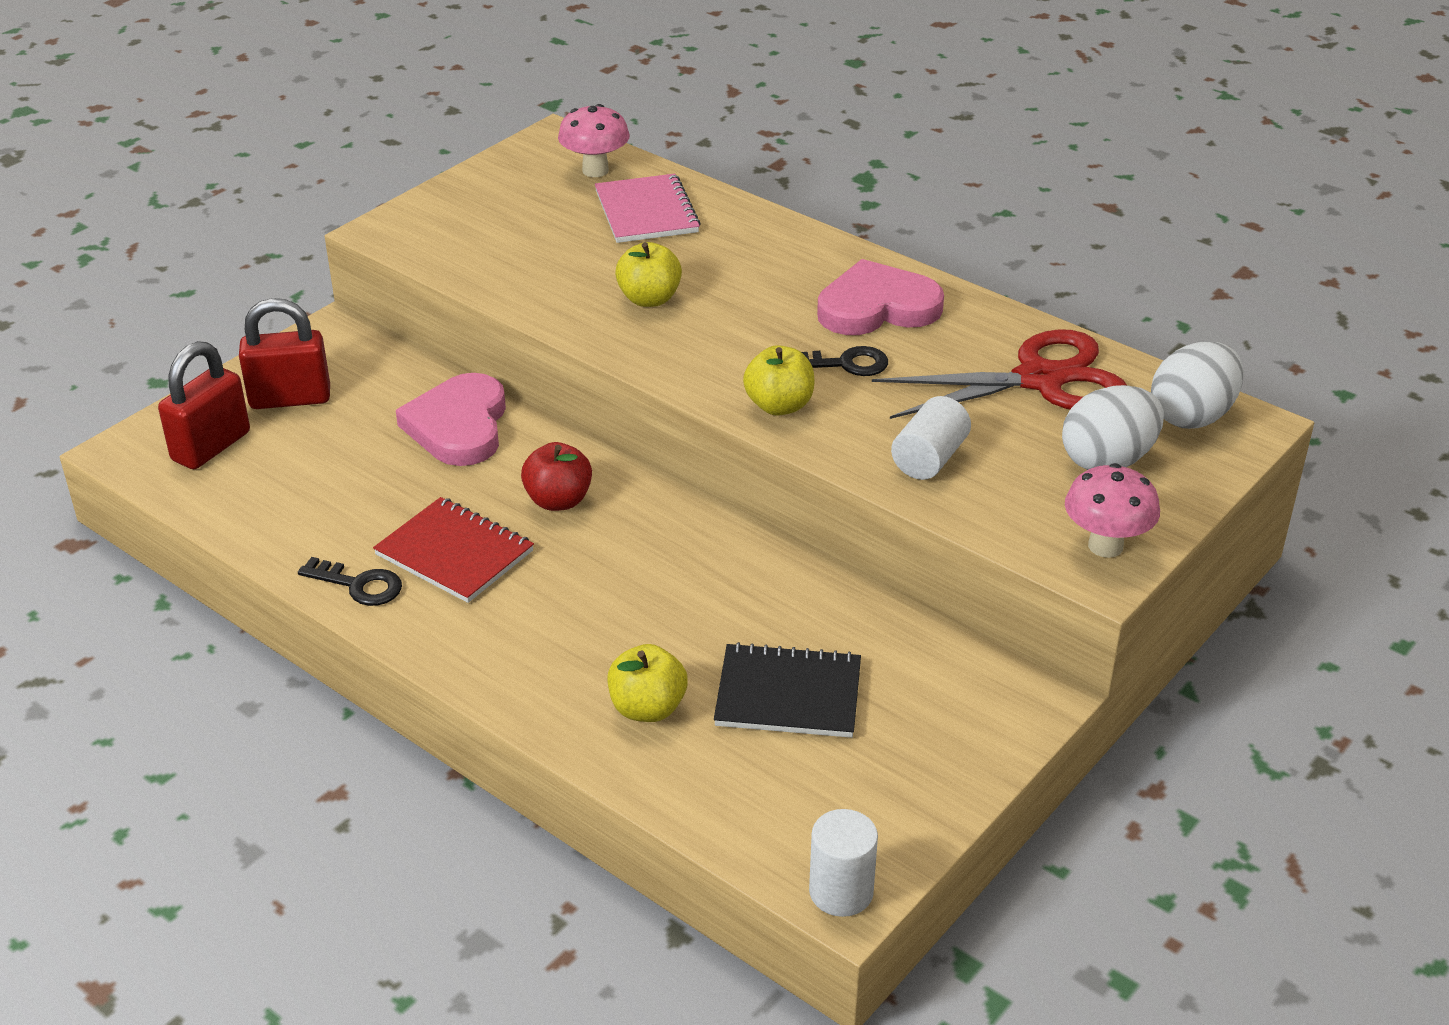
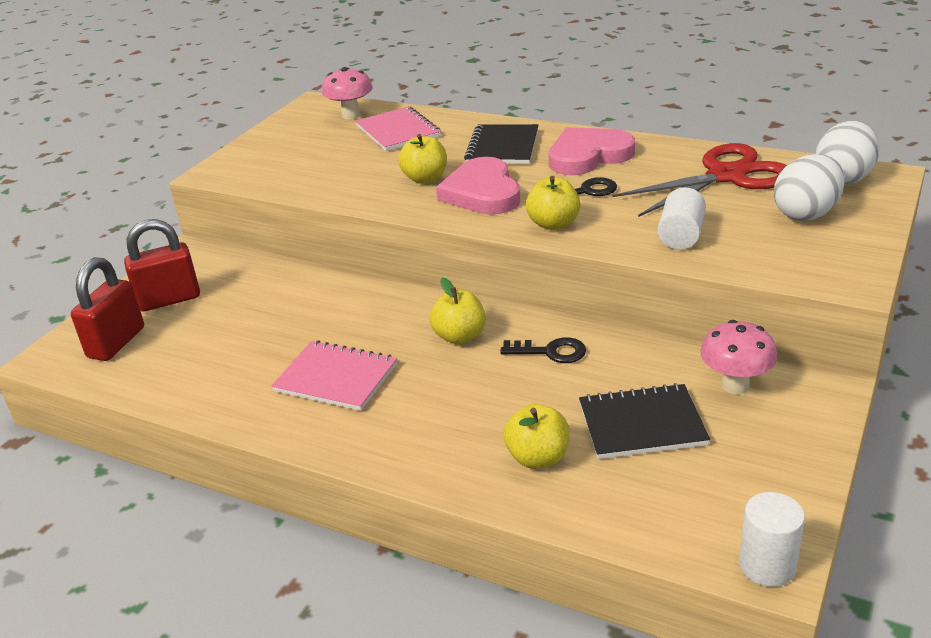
camera: 10 degrees left, 5 degrees down
black key [298,557,402,606] -> black key moved to [500,337,586,363]
red notebook [373,497,534,603] -> pink notebook [271,340,397,411]
pink heart [396,373,506,466] -> pink heart moved to [436,157,520,214]
red apple [521,442,592,511] -> none
pink mushroom [1065,463,1160,558] -> pink mushroom moved to [700,320,777,394]
none -> yellow apple [430,278,486,344]
none -> black notebook [464,124,538,164]

